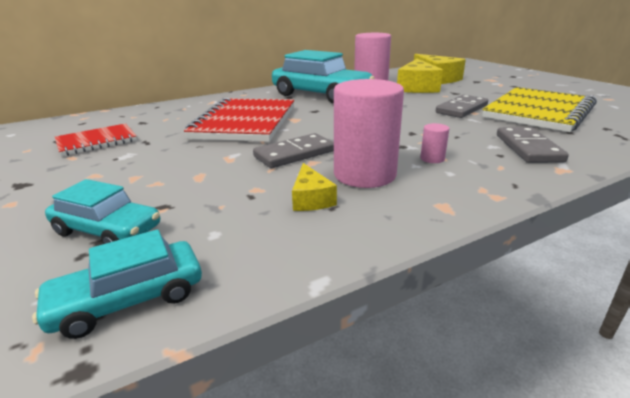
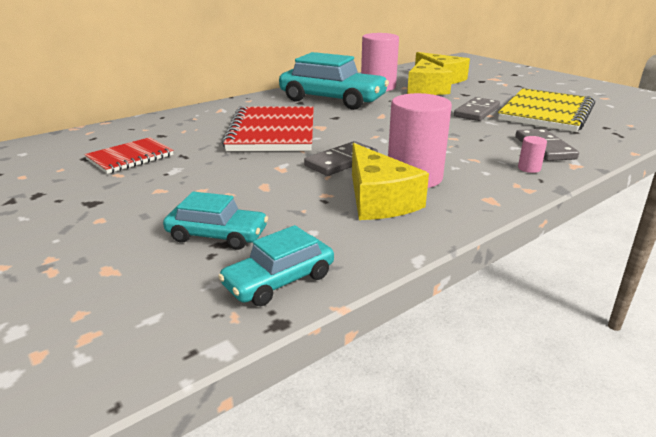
camera: 10 degrees left, 0 degrees up
yellow cheese [292,163,337,211] -> yellow cheese [352,143,429,220], size x1.90
pink cylinder [420,123,449,163] -> pink cylinder moved to [518,136,547,173]

